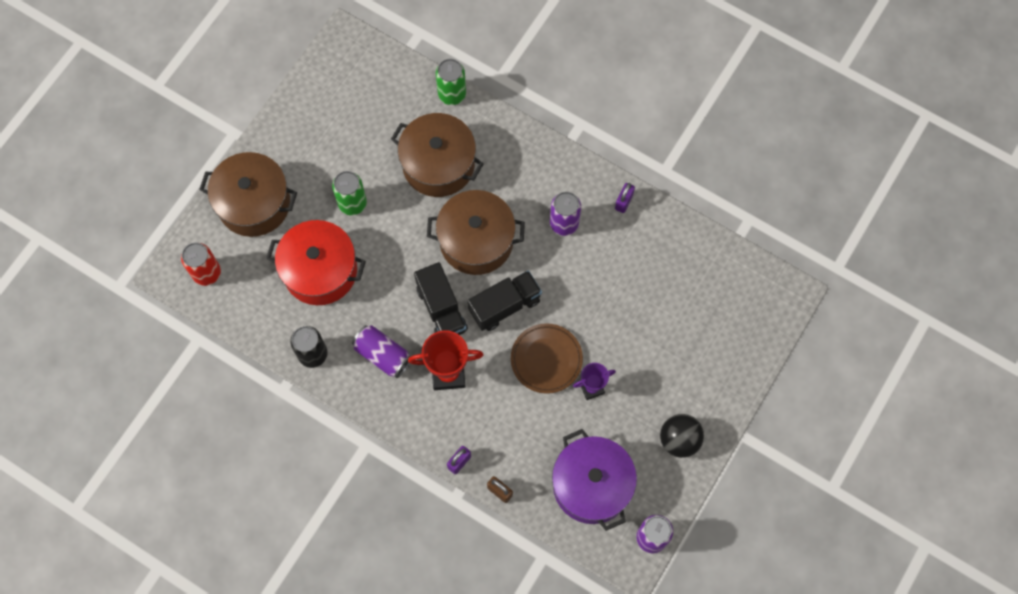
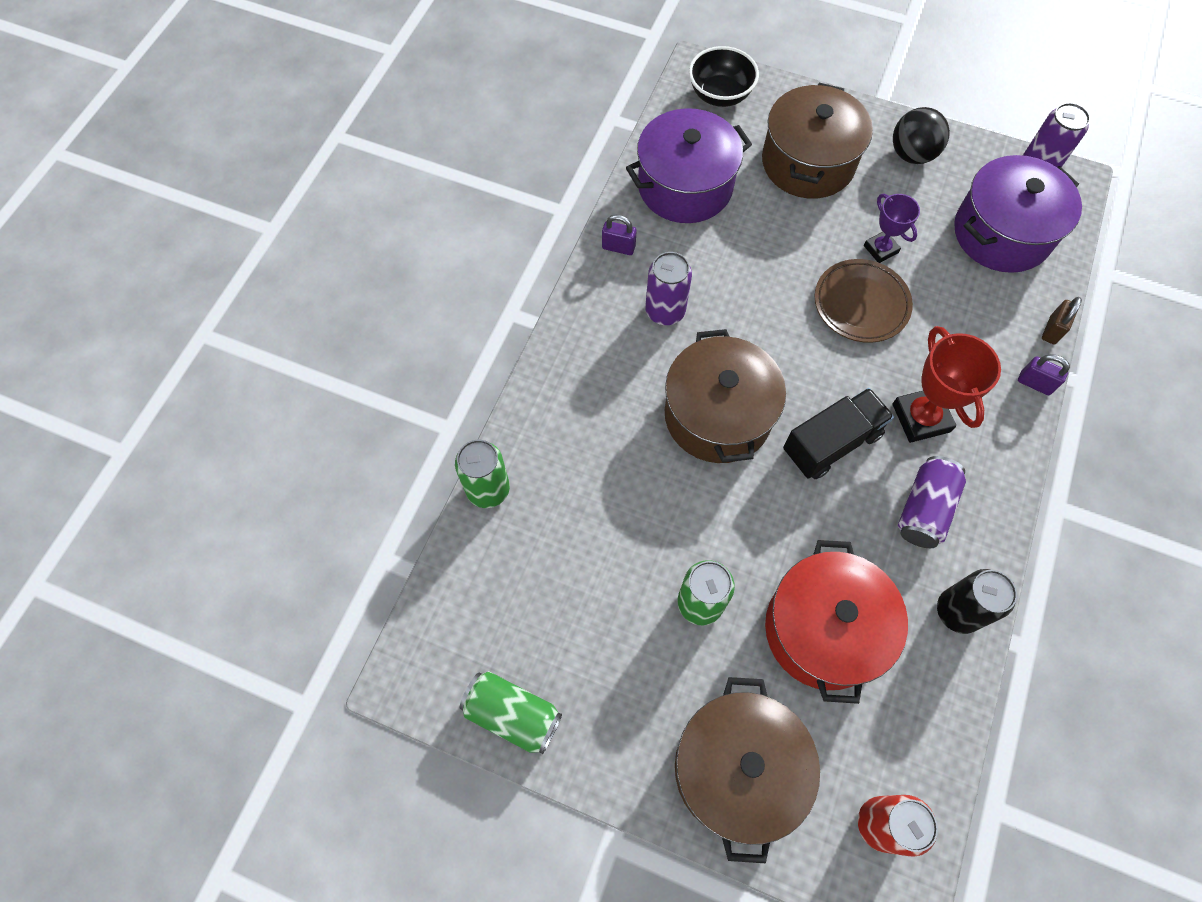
camera: 100 degrees left, 5 degrees down
brown pot [391,113,483,197] -> brown pot moved to [762,83,873,199]
black truck [468,270,542,331] -> none
none -> green can [459,671,562,754]
none -> purple pot [626,108,752,223]
none -> black bowl [689,46,759,107]

